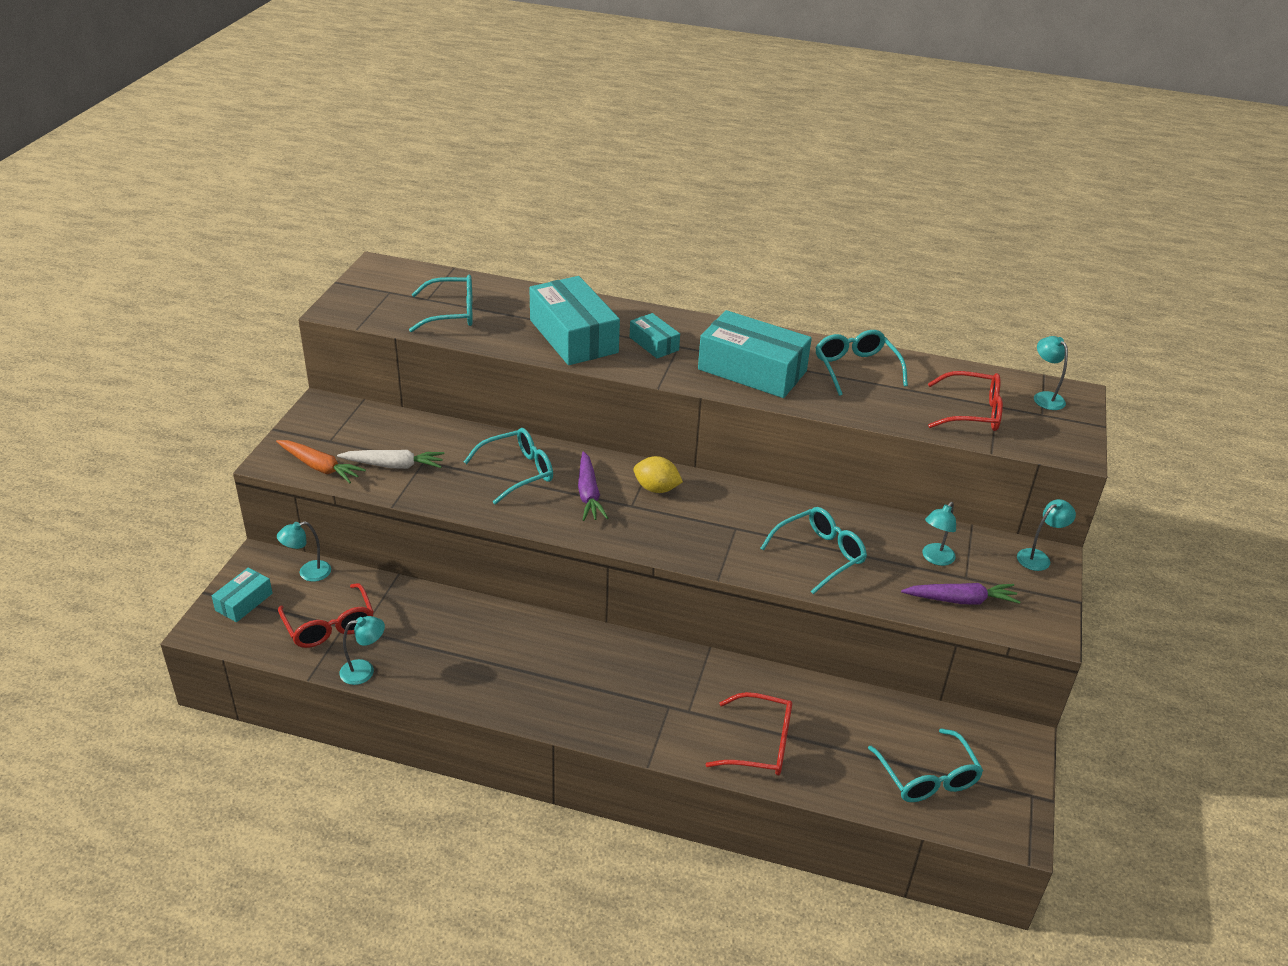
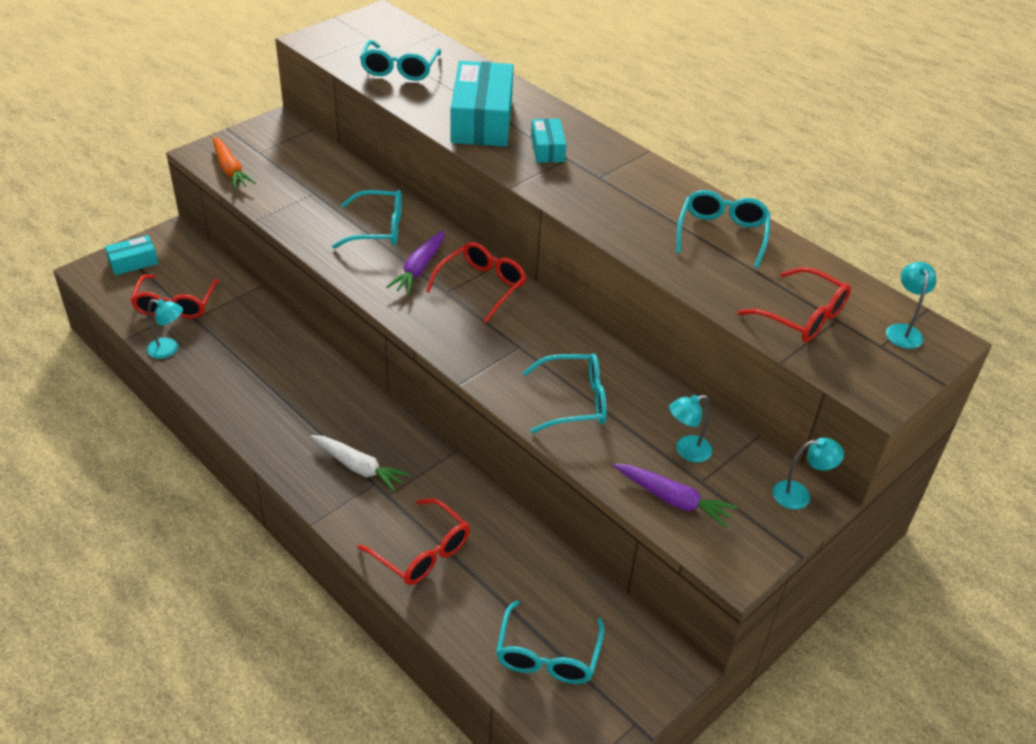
camera: 30 degrees right, 5 degrees up
turquoise lamp [277,521,331,582] -> none
white carrot [337,450,444,469] -> white carrot moved to [311,435,410,492]
turquoise glasses [409,275,473,332] -> turquoise glasses turned 75 degrees clockwise [360,40,441,81]
yellow lemon [634,456,683,493] -> red glasses [425,242,527,323]
turquoise box [698,310,812,398] -> none

